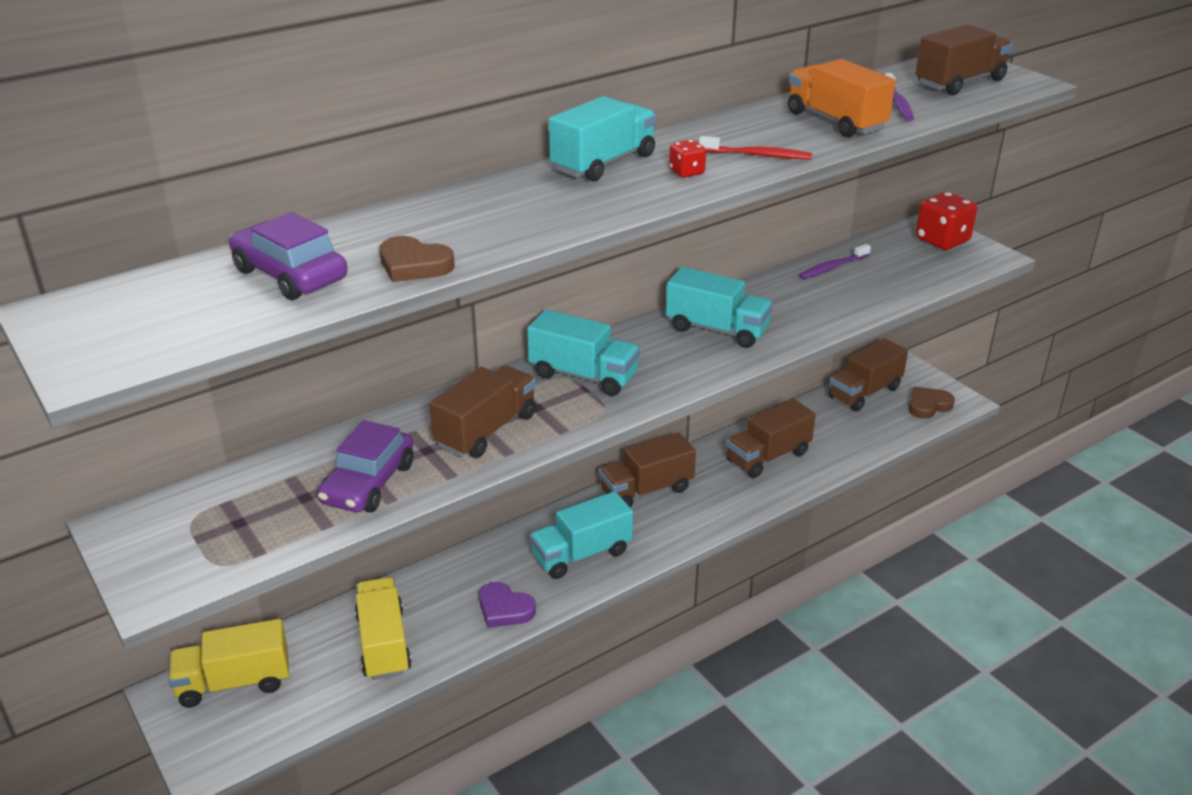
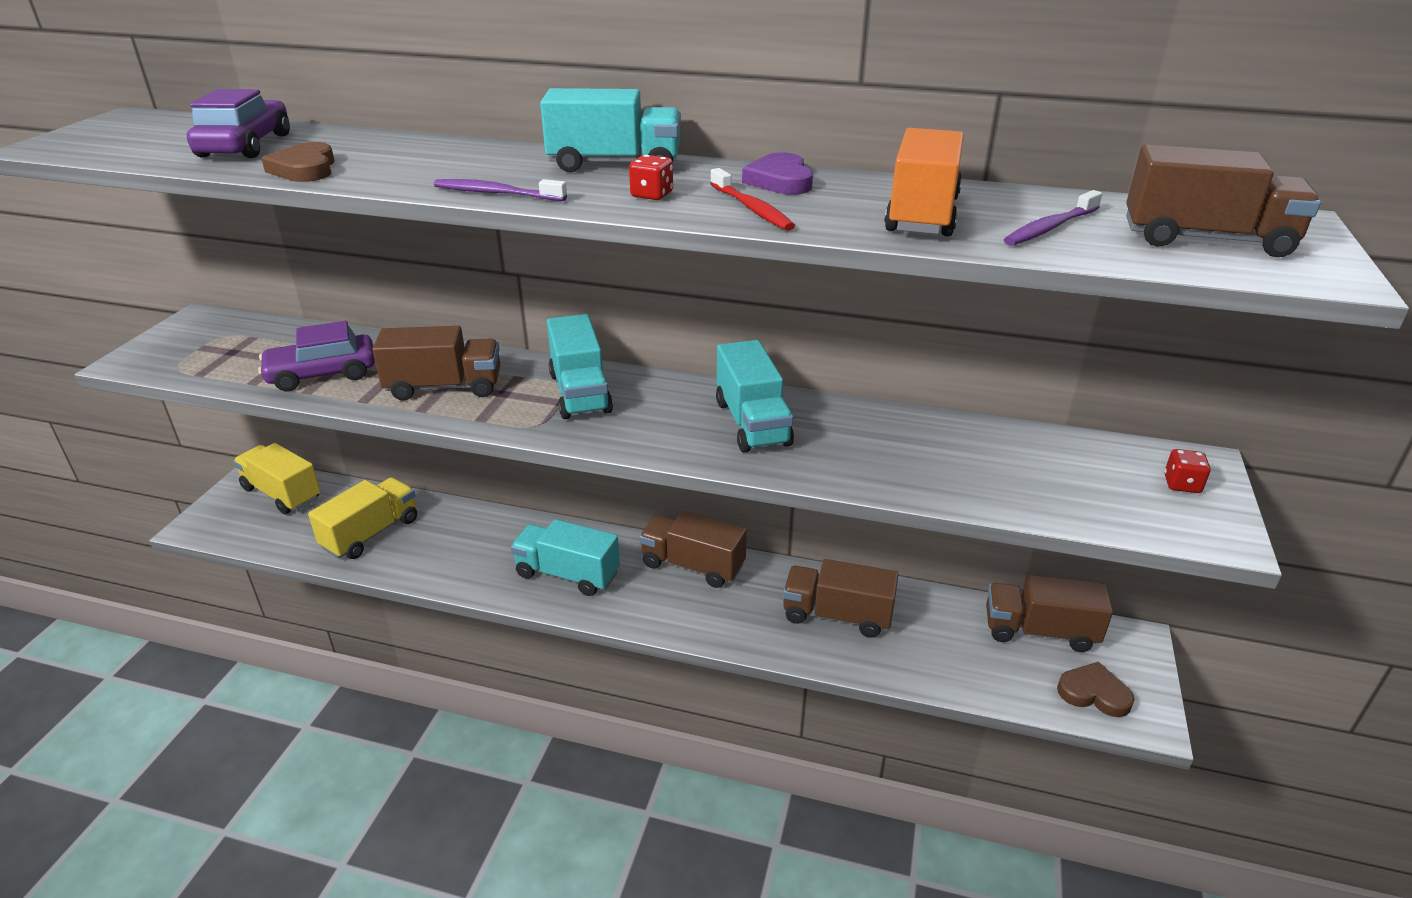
camera: 50 degrees right, 0 degrees up
purple heart [479,582,536,628] -> purple heart moved to [742,152,813,195]
purple toothbrush [798,244,871,279] -> purple toothbrush moved to [434,179,567,201]
red dice [916,192,977,250] -> red dice [1164,449,1211,493], size x0.51

